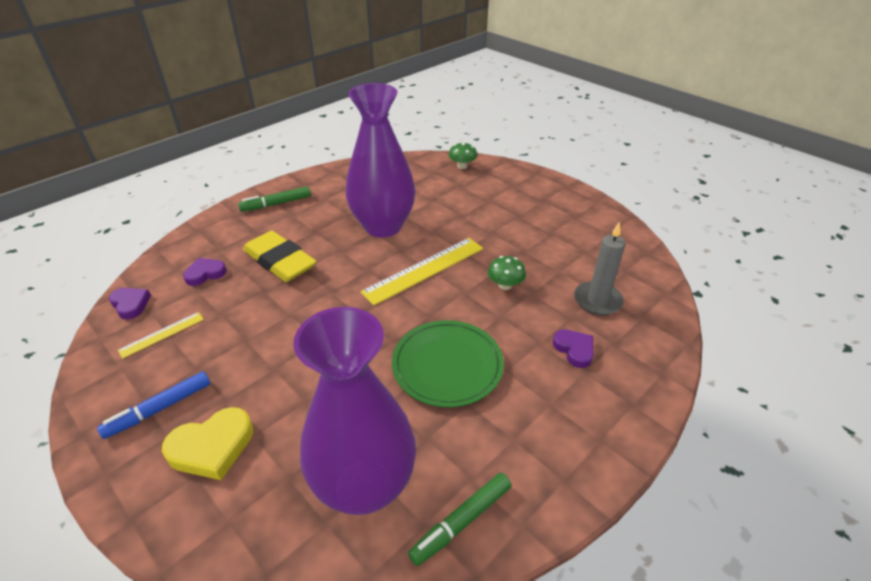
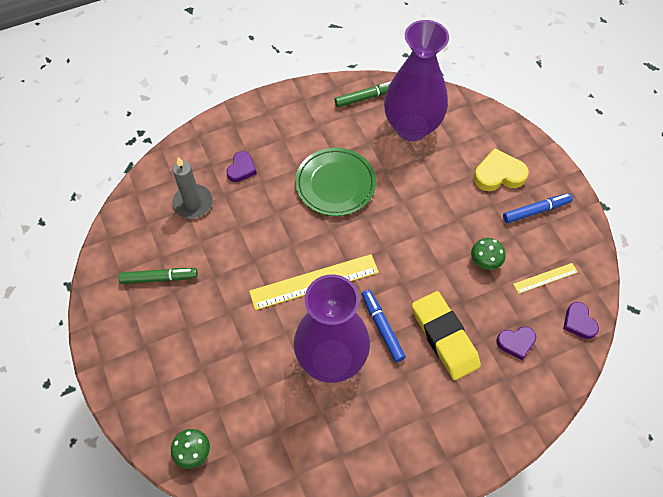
camera: 160 degrees left, 20 degrees up
green marker [238,187,311,212] -> green marker moved to [119,268,198,284]
green mushroom [488,256,526,290] -> green mushroom moved to [471,238,506,270]
purple heart [553,329,594,368] -> purple heart turned 150 degrees counterclockwise [226,151,257,182]
none -> blue marker [362,290,406,362]

